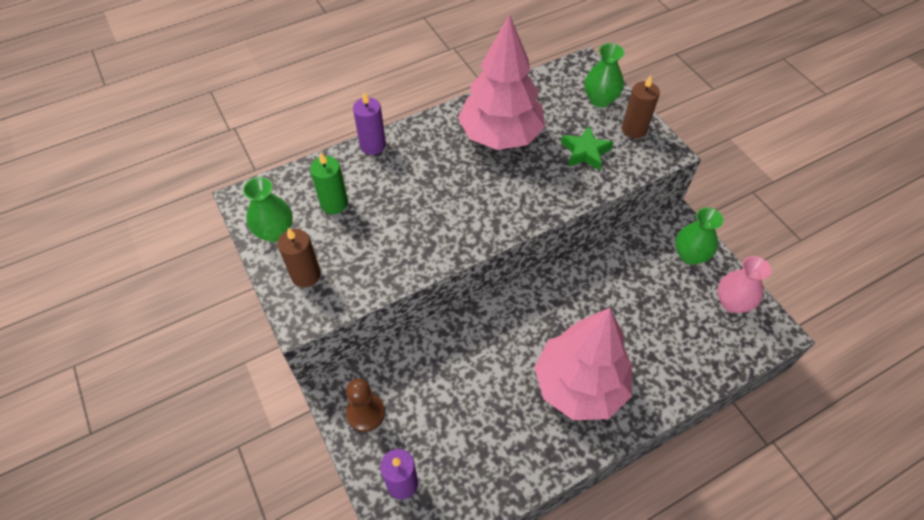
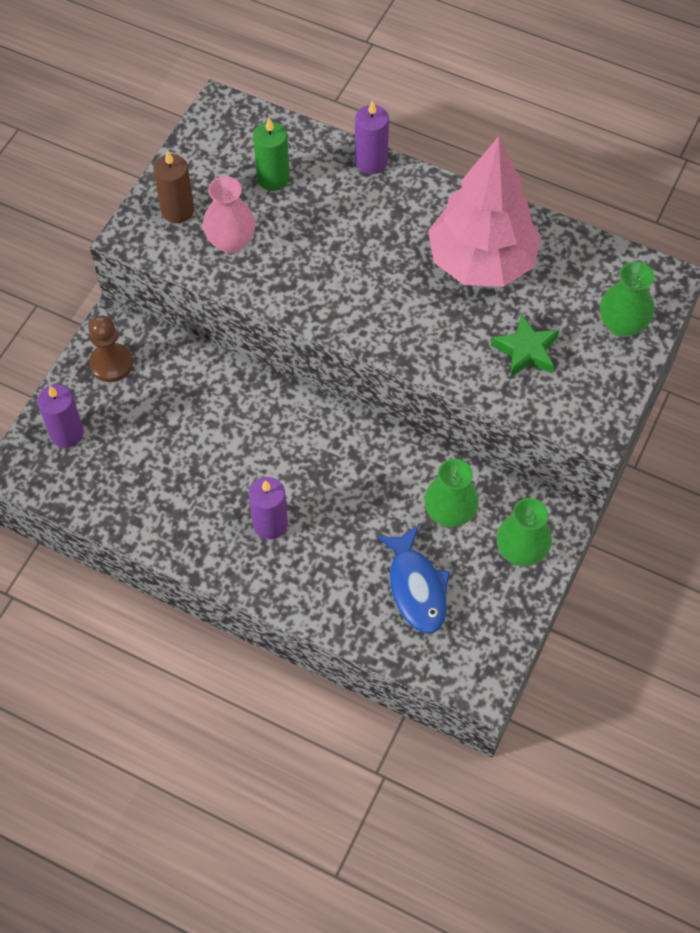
camera: 55 degrees right, 5 degrees up
green vase [242,177,293,242] -> green vase moved to [424,459,479,527]
pink tree [534,308,632,420] -> purple candle [249,477,288,539]
brown candle [622,75,660,138] -> none
pink vase [718,256,771,313] -> pink vase moved to [203,176,255,253]
none -> blue fish [376,525,450,633]

